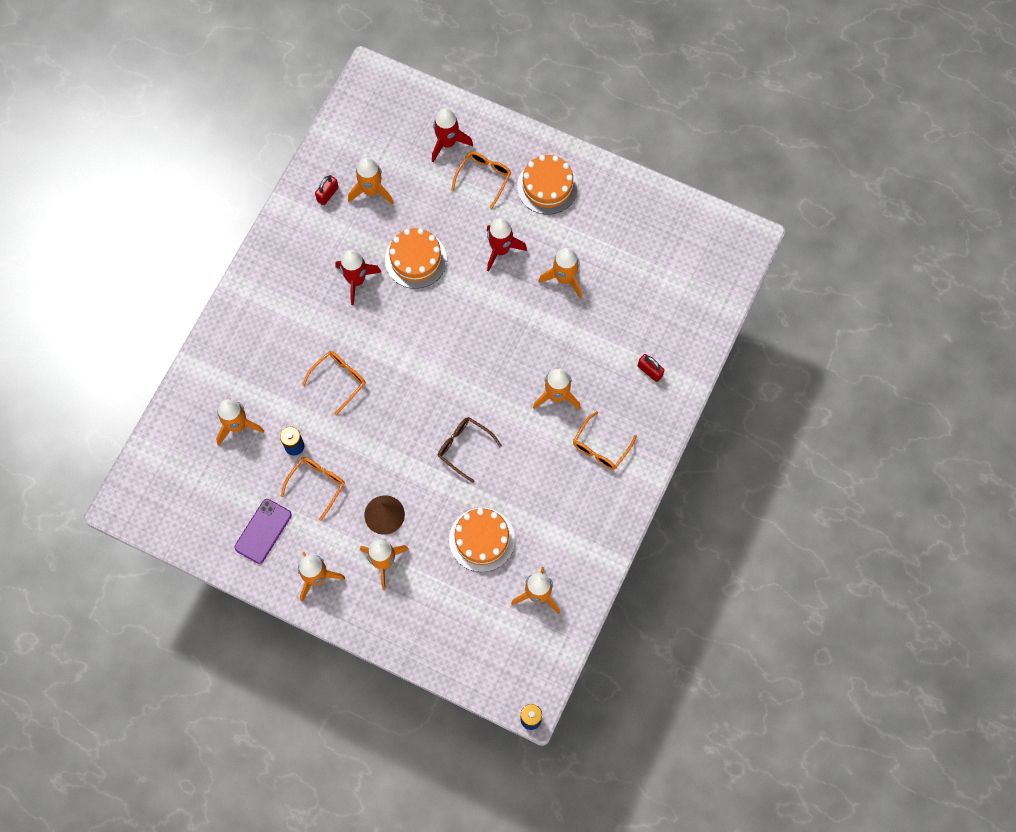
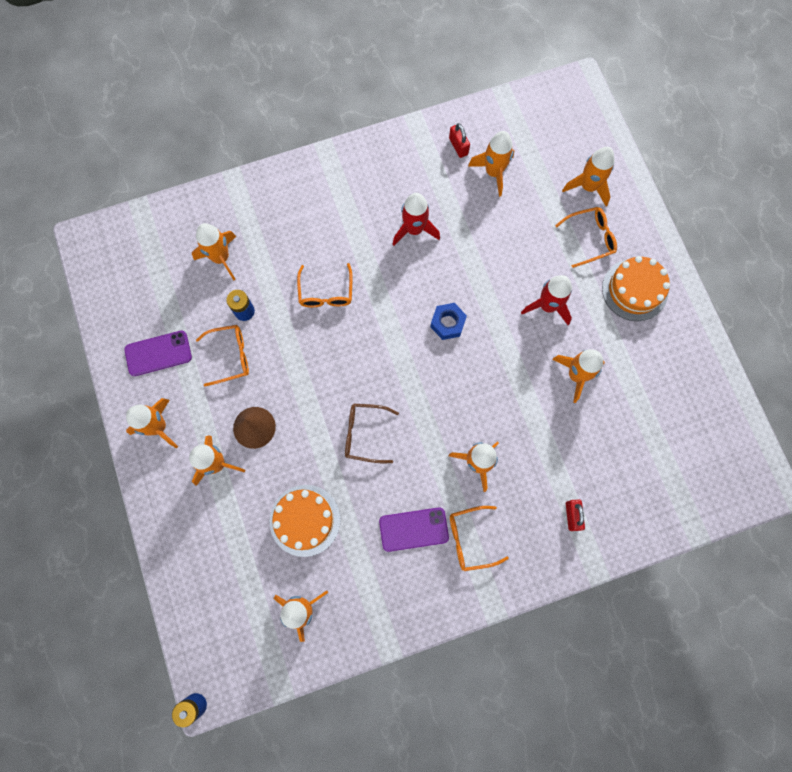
camera: 45 degrees right, 5 degrees up
orange glasses [302,351,366,415] -> orange glasses turned 90 degrees clockwise [297,263,352,307]
red padlock [315,175,339,205] -> red padlock turned 75 degrees clockwise [449,123,470,158]
orange cake [385,228,447,289] -> none
red rocket [432,108,473,163] -> orange rocket [562,147,615,206]
brown glasses [438,417,502,483] -> brown glasses turned 75 degrees counterclockwise [345,404,399,463]
none -> purple phone [379,507,449,552]
none -> blue nut [430,303,467,340]

